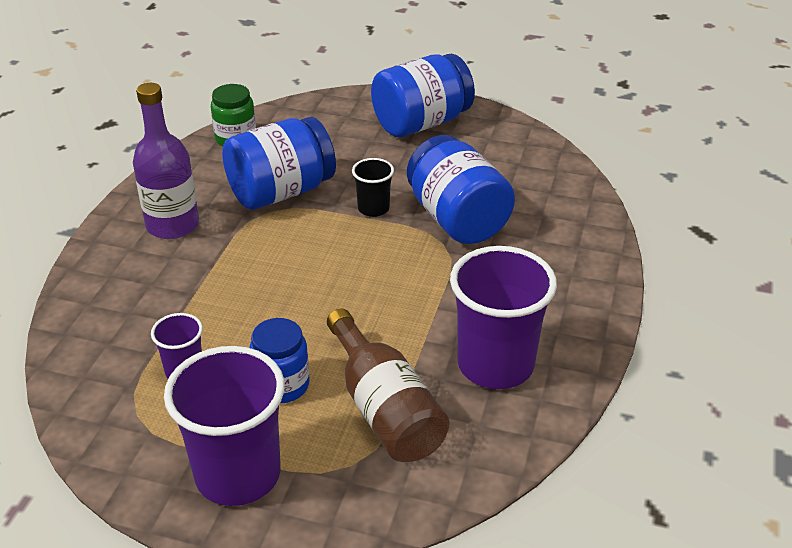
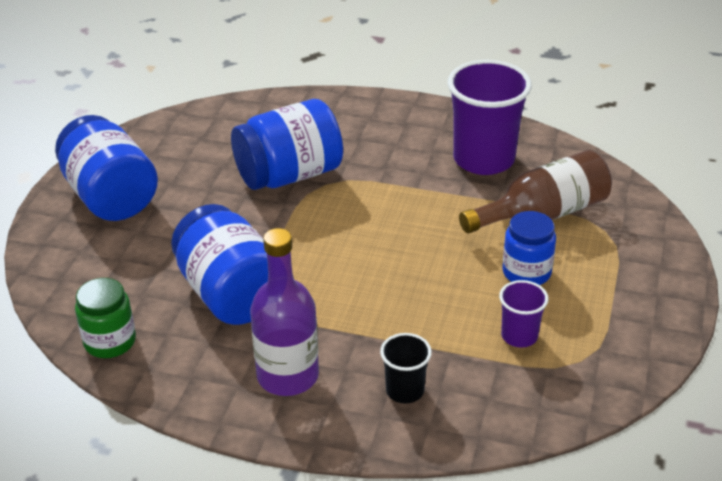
camera: 90 degrees left, 0 degrees up
purple cup [164,346,285,506] -> none
black cup [352,158,394,217] -> black cup moved to [380,333,432,404]

